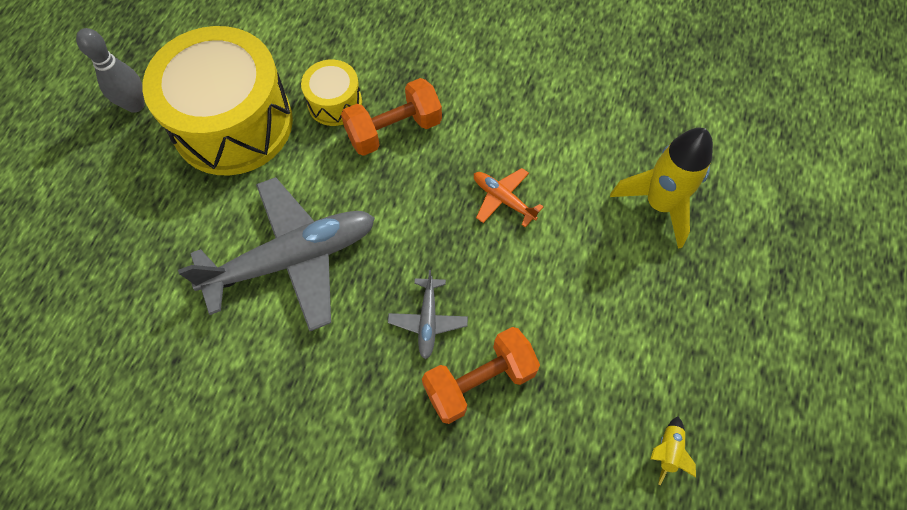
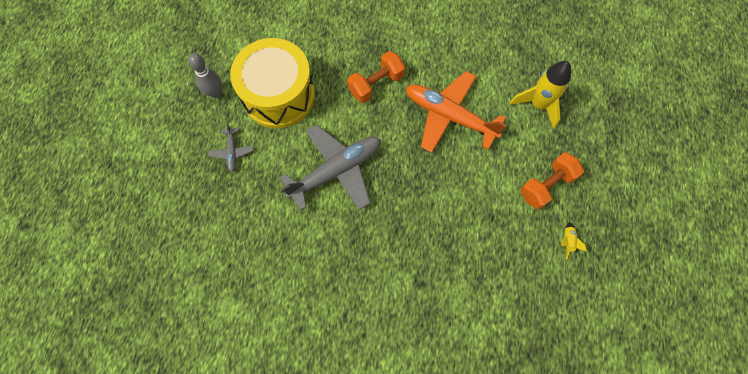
camera: 10 degrees left, 5 degrees up
yellow drum [301,59,362,126] -> none
grey plane [388,270,468,359] -> grey plane moved to [209,123,253,172]
orange dumbbell [422,327,540,424] -> orange dumbbell moved to [520,152,584,209]
orange plane [474,168,543,227] -> orange plane [406,71,507,153], size x2.23

